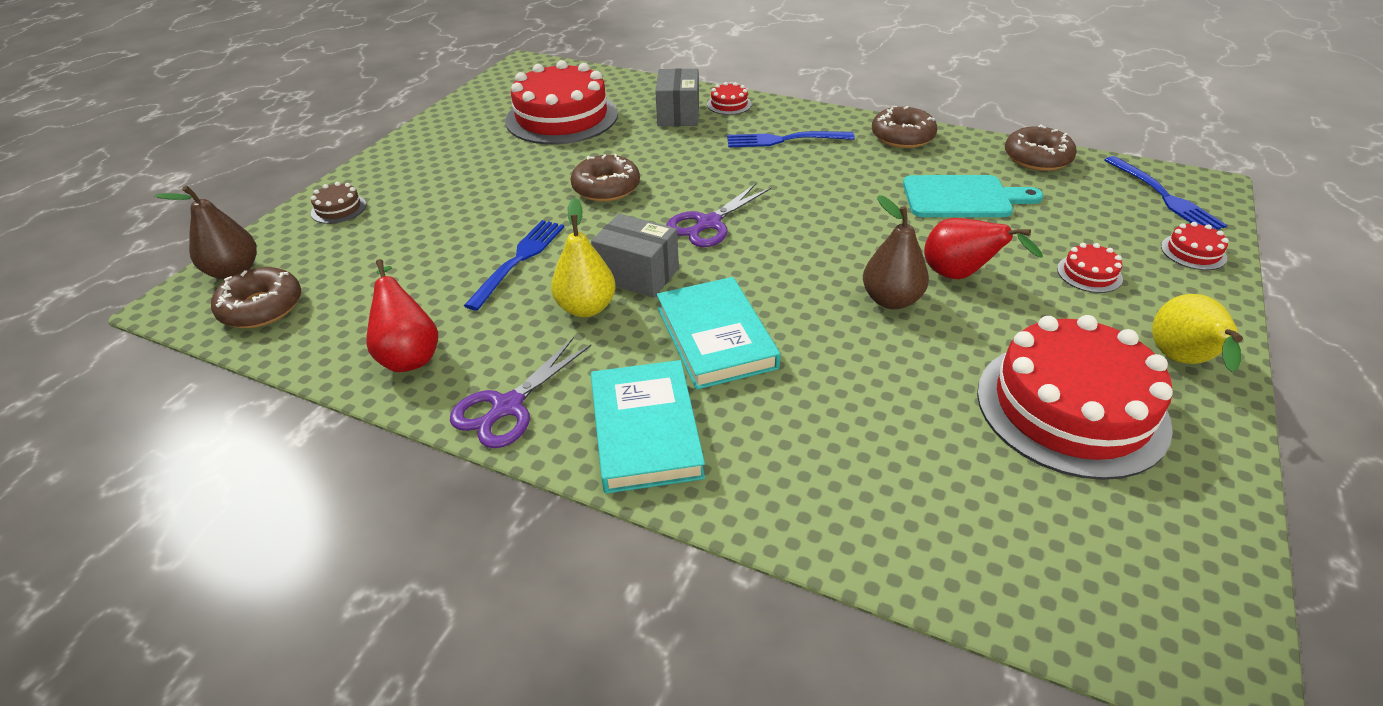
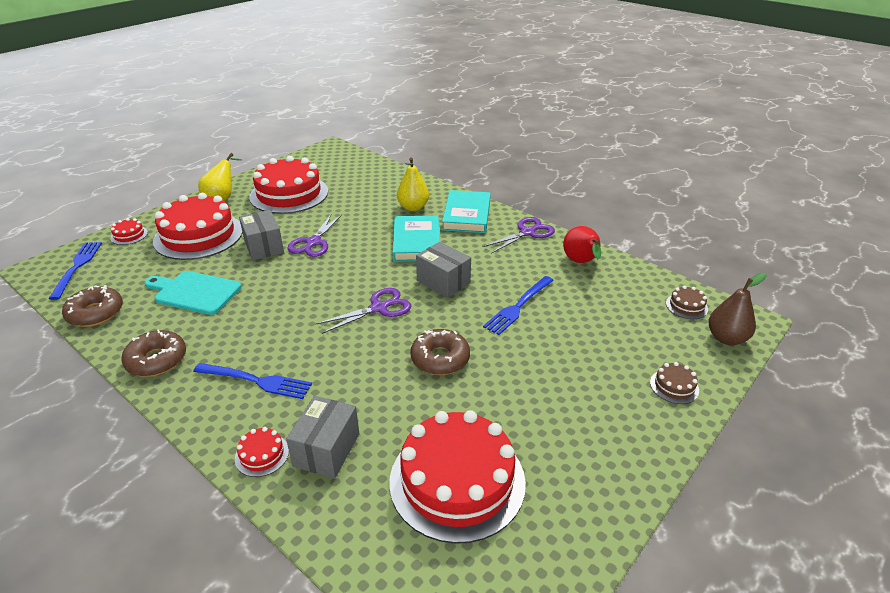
camera: 165 degrees left, 5 degrees down
brown donut [211,267,301,328] -> brown cake [666,286,708,319]
yellow pear [551,198,616,317] -> yellow pear moved to [397,157,429,211]
brown pear [863,195,929,309] -> purple scissors [288,213,342,257]
red pear [924,218,1043,279] -> grey box [239,210,284,260]
red cake [1057,243,1123,293] -> red cake [153,193,243,260], size x2.47

